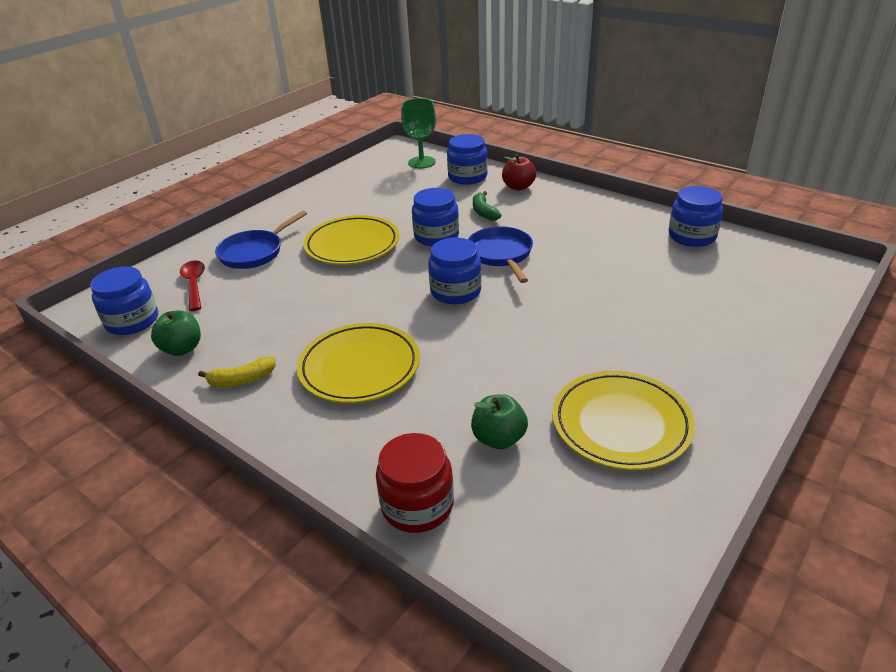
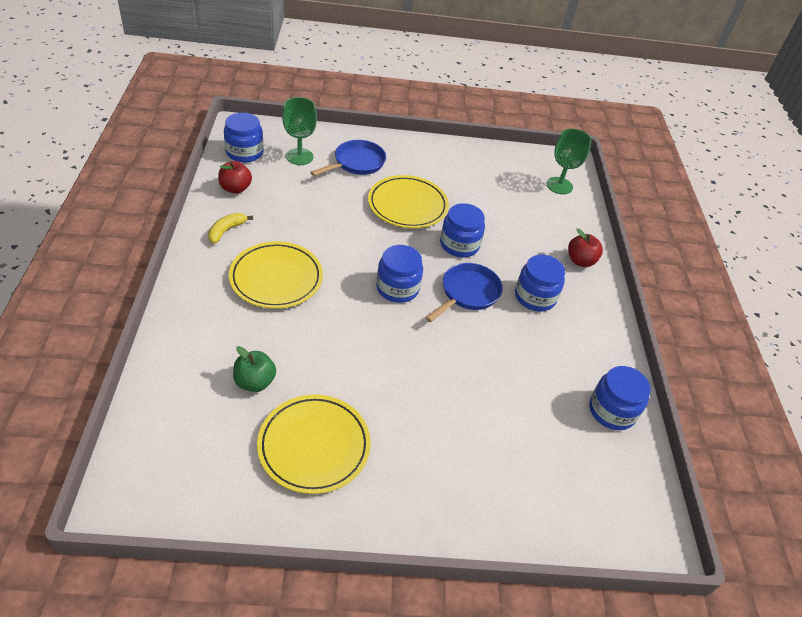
camera: 45 degrees right, 10 degrees up
green apple [151,310,201,356] -> red apple [218,161,252,194]
red spoon [180,260,205,311] -> green goblet [282,97,317,165]
yellow banana [198,357,275,387] -> yellow banana turned 90 degrees clockwise [208,213,253,244]
blue pan [215,210,307,269] -> blue pan turned 135 degrees clockwise [310,140,386,176]
red jar [376,433,454,533] -> none
blue jar [447,134,488,185] -> blue jar moved to [515,255,565,312]
green banana [473,191,501,221] -> none

